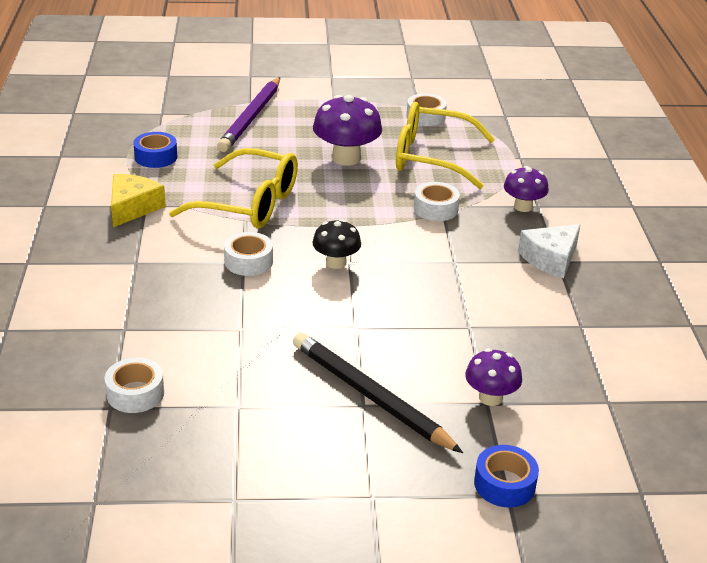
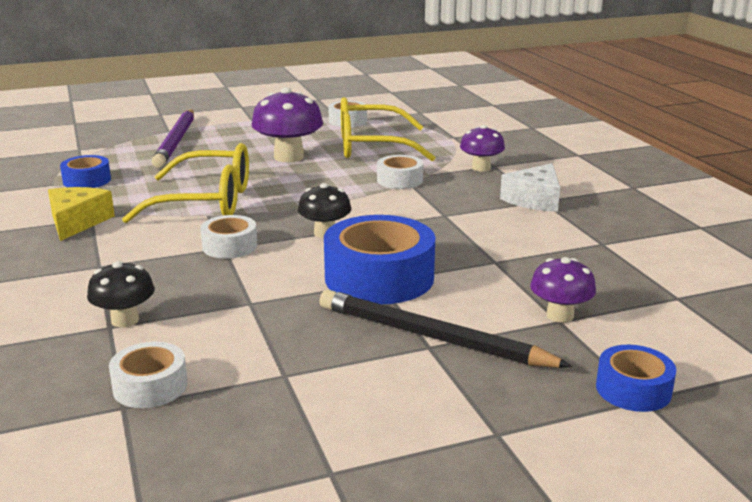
camera: 15 degrees left, 10 degrees down
none -> black mushroom [87,261,155,327]
none -> blue tape [324,215,435,304]

